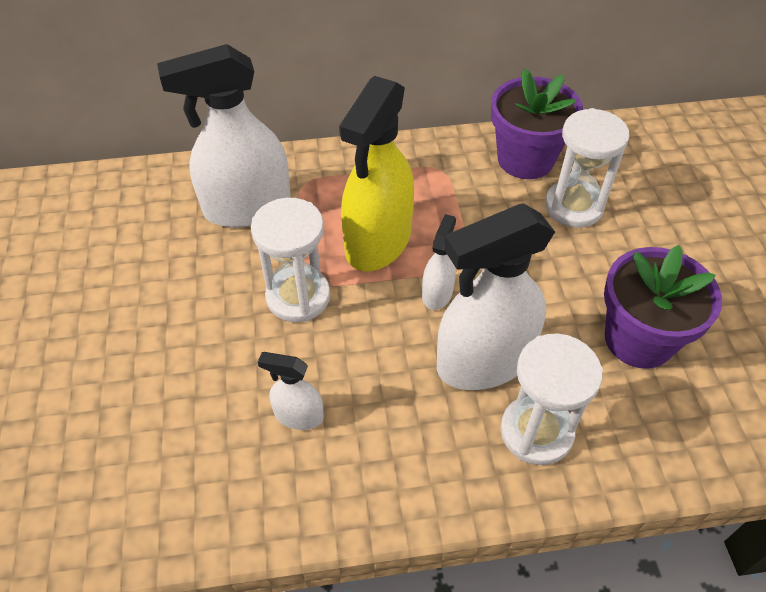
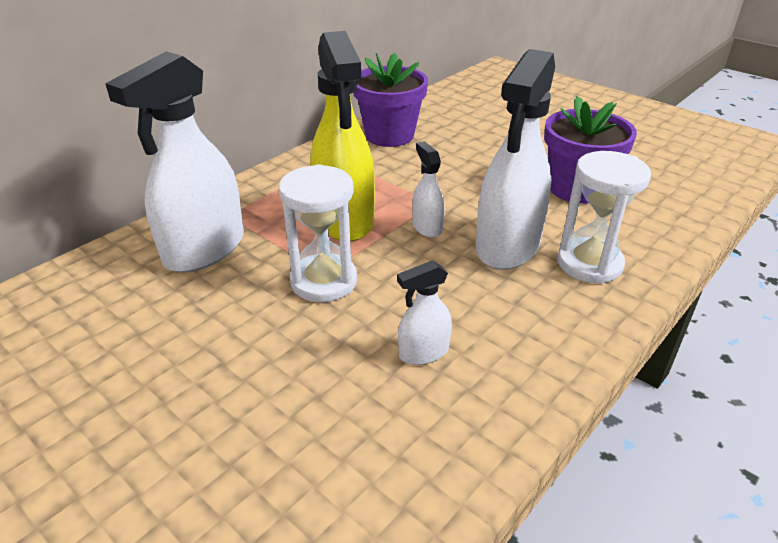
camera: 40 degrees left, 15 degrees down
white hourglass [545,108,629,228] -> none

